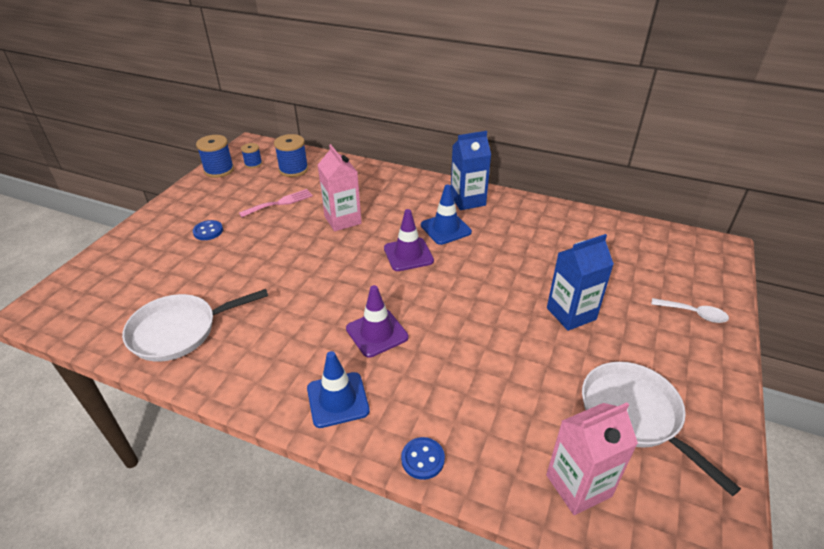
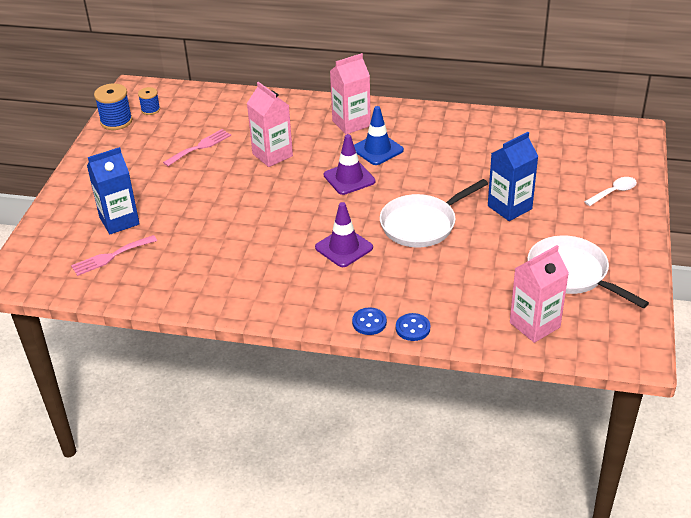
camera: 10 degrees left, 0 degrees up
white pan [122,289,268,362] -> white pan moved to [380,179,488,247]
blue button [193,220,223,240] -> blue button moved to [352,307,387,335]
blue spool [274,134,308,177] -> none
blue traffic cone [307,351,370,428] -> none
blue carton [451,131,491,210] -> blue carton moved to [87,147,140,234]
white spoon [651,298,729,323] -> white spoon turned 45 degrees counterclockwise [584,177,637,206]
none -> pink fork [71,235,157,276]
none -> pink carton [330,53,371,134]

